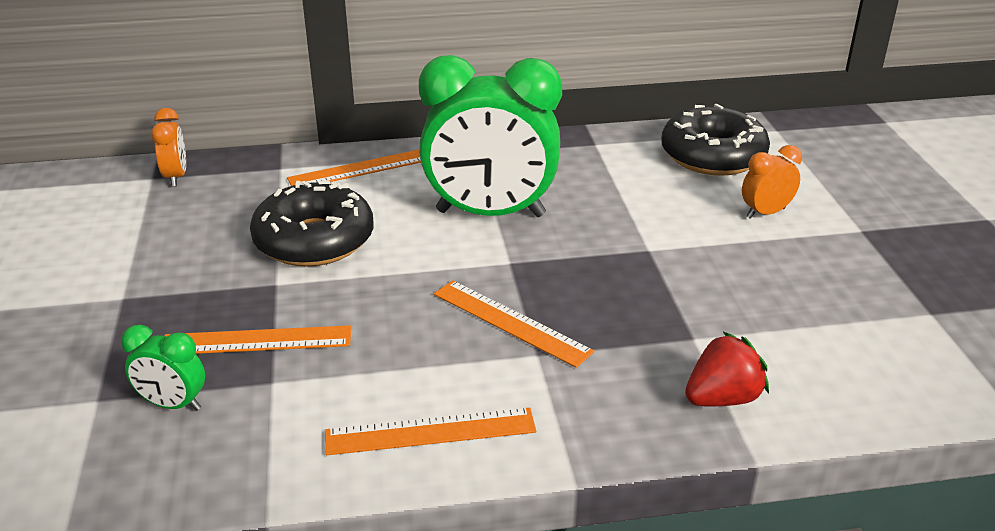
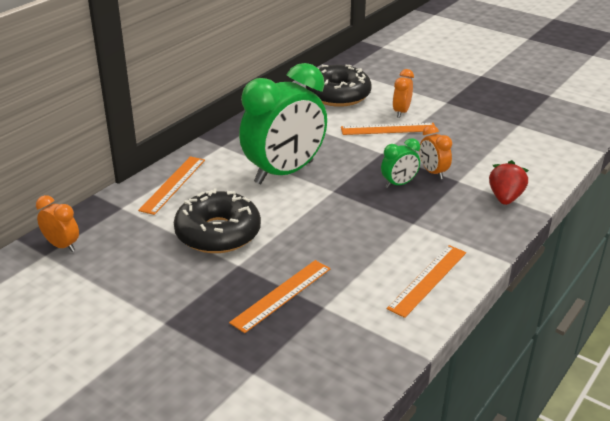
camera: 45 degrees left, 0 degrees up
green clock [121,325,205,411] -> green clock moved to [381,138,420,188]
orange ruler [434,280,595,368] -> orange ruler moved to [341,123,435,135]
none -> orange clock [420,125,452,179]

